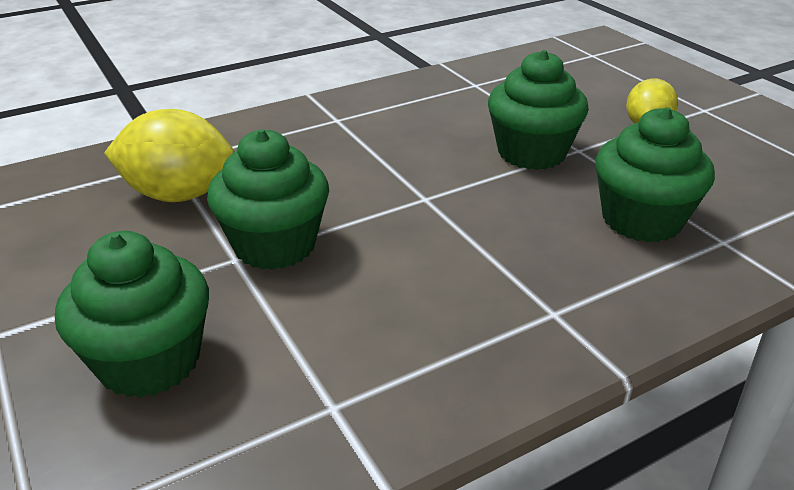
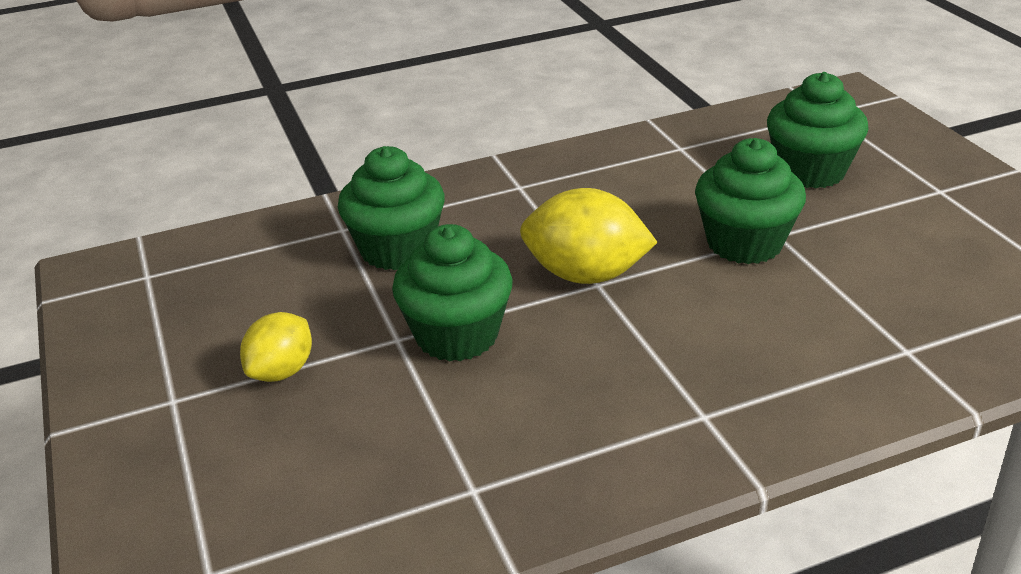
camera: 170 degrees left, 0 degrees up
yellow lemon [104,109,235,202] -> yellow lemon moved to [520,188,658,284]

